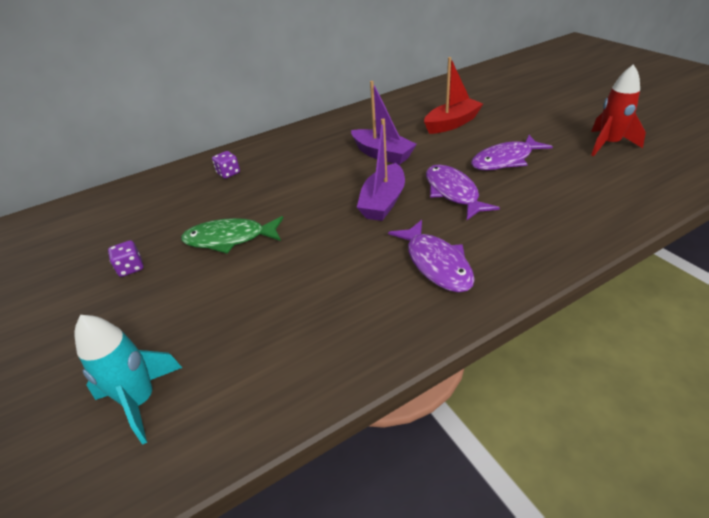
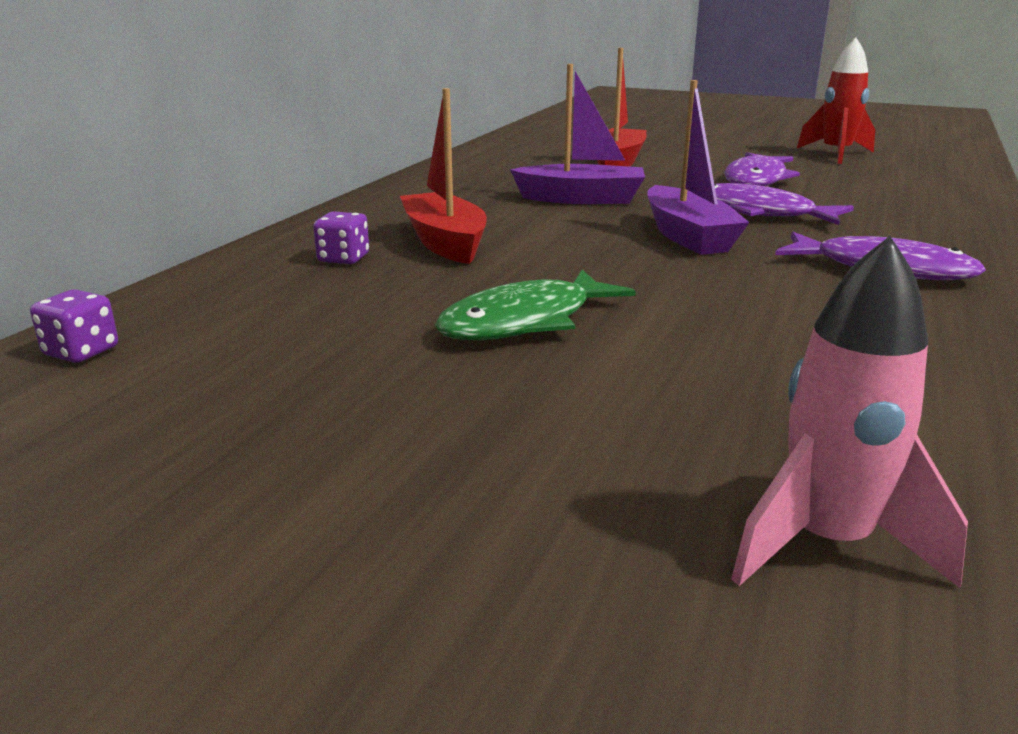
camera: 40 degrees left, 15 degrees down
turquoise rocket [74,315,182,445] -> pink rocket [731,236,968,589]
purple dice [108,240,144,277] -> purple dice moved to [30,289,118,363]
none -> red boat [400,88,487,264]

